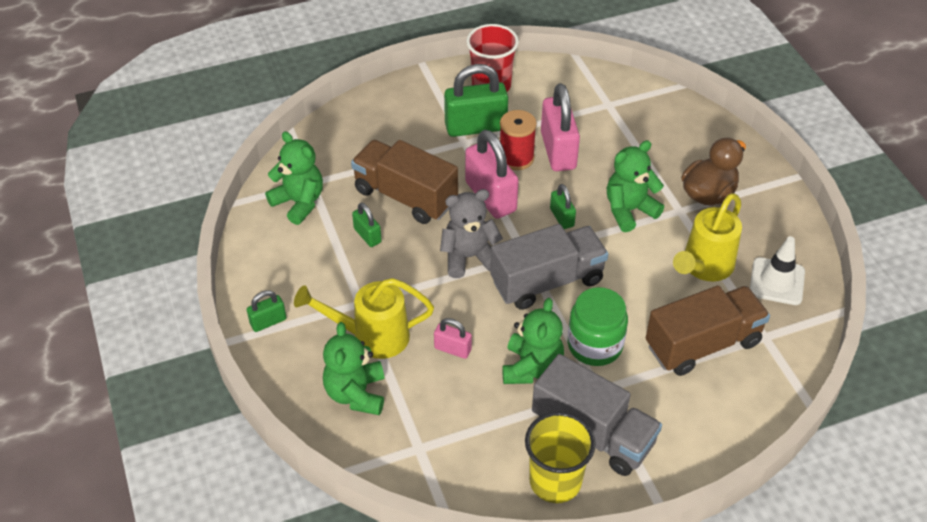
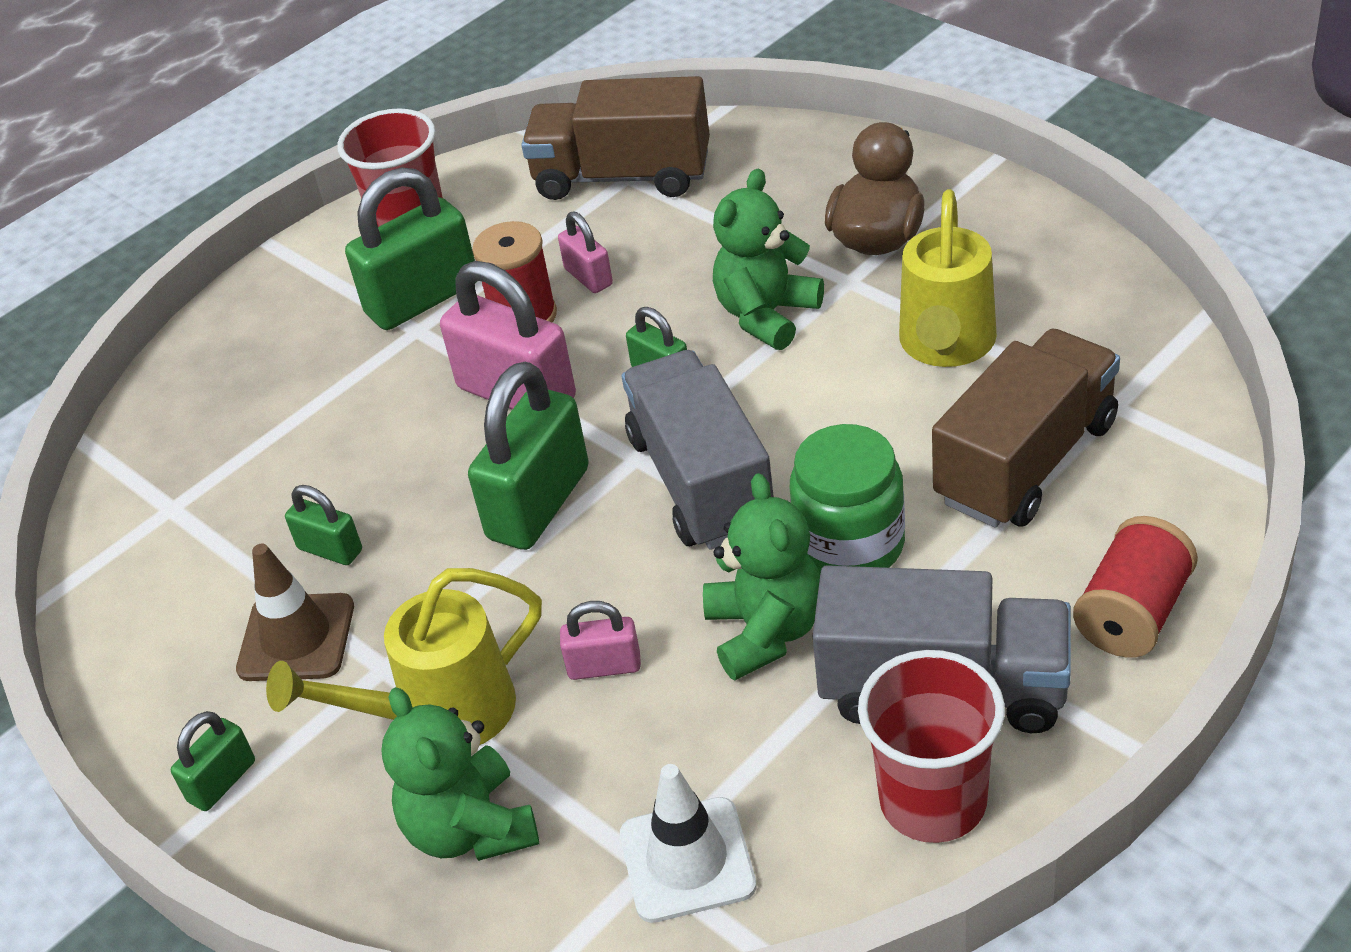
camera: 20 degrees left, 5 degrees down
green teddy bear [265,131,323,225] -> none
brown truck [351,140,458,224] -> brown truck moved to [521,76,710,200]
grey teddy bear [440,189,503,278] -> green padlock [468,362,589,550]
grey truck [491,224,608,310] -> grey truck turned 60 degrees counterclockwise [622,350,774,550]
yellow cup [525,412,596,503] -> red cup [858,650,1005,843]
pink padlock [541,83,580,171] -> pink padlock [558,211,613,293], size x0.51
white traffic cone [750,236,805,305] -> white traffic cone moved to [620,764,756,923]
none -> brown traffic cone [236,544,354,681]
none -> red spool [1073,516,1198,658]

